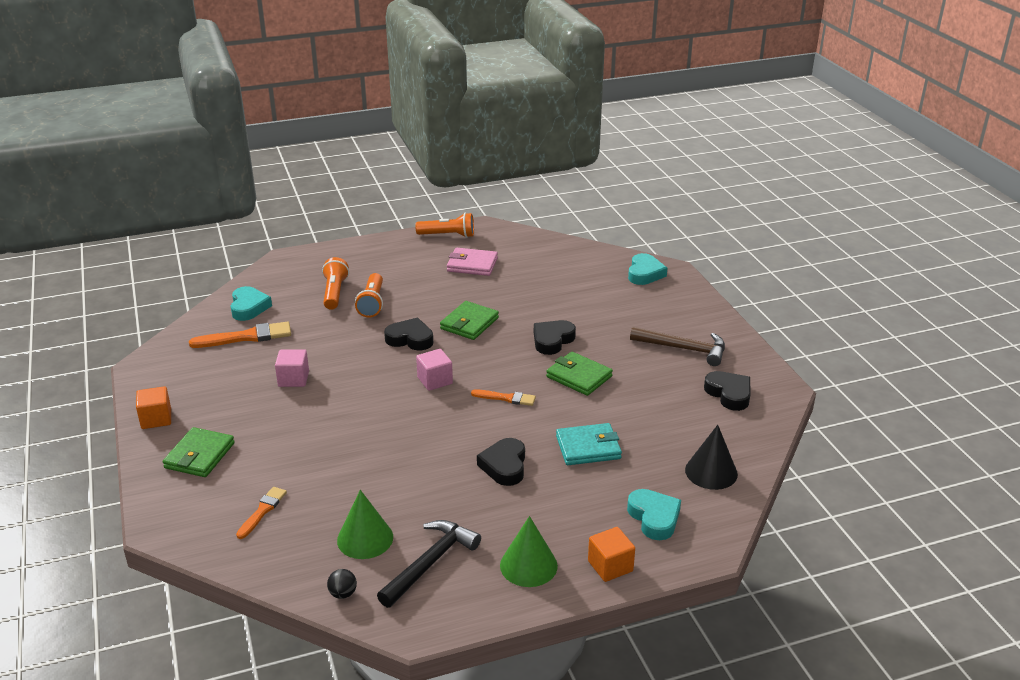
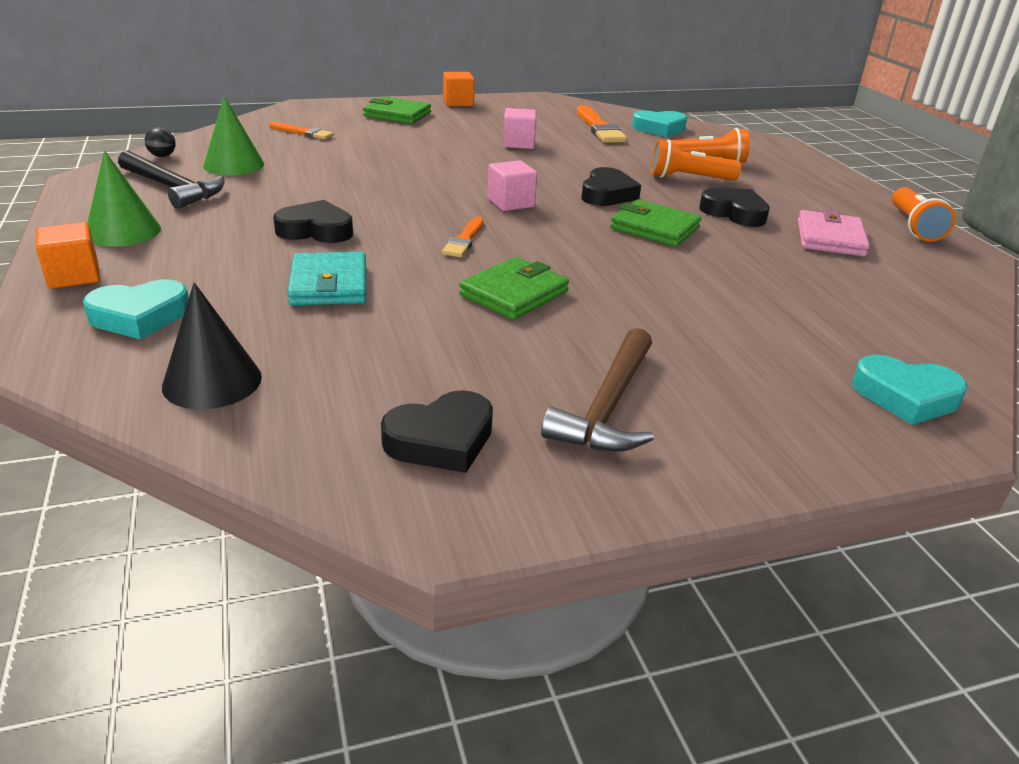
camera: 90 degrees right, 0 degrees up
black heart [534,320,576,355] -> black heart moved to [699,188,770,227]

